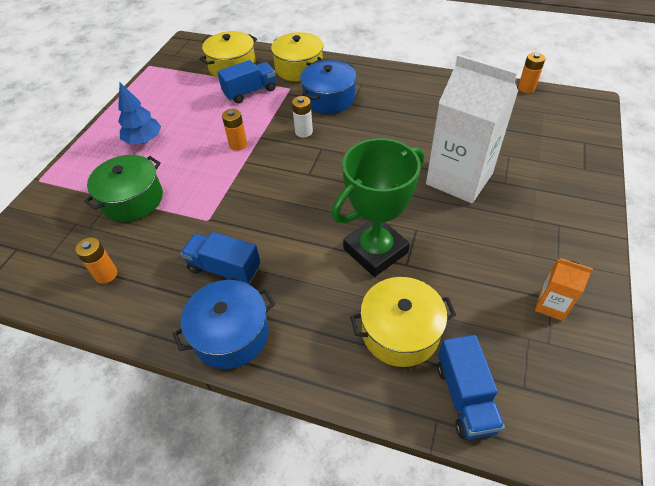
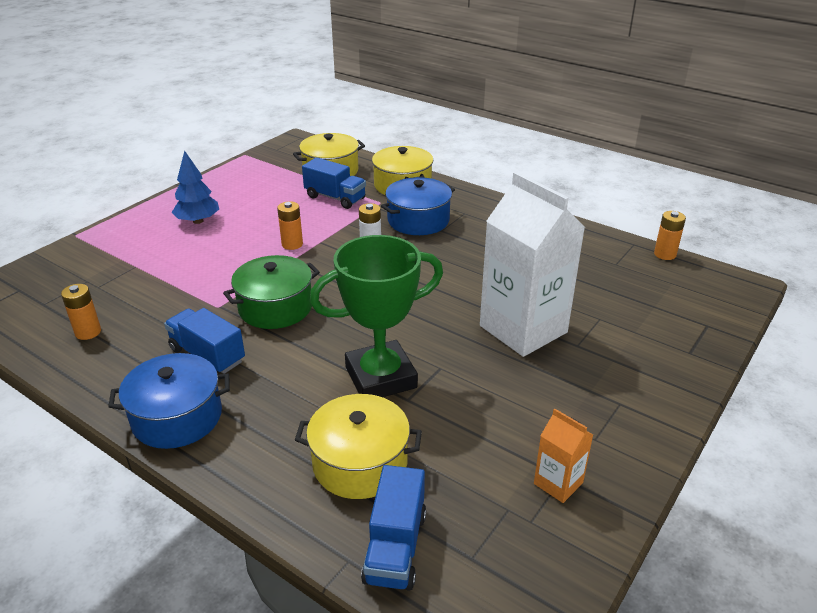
camera: 15 degrees right, 15 degrees down
green pot [84,155,163,222] -> green pot moved to [223,255,320,329]
blue truck [217,60,276,103] -> blue truck turned 45 degrees clockwise [302,157,366,209]

